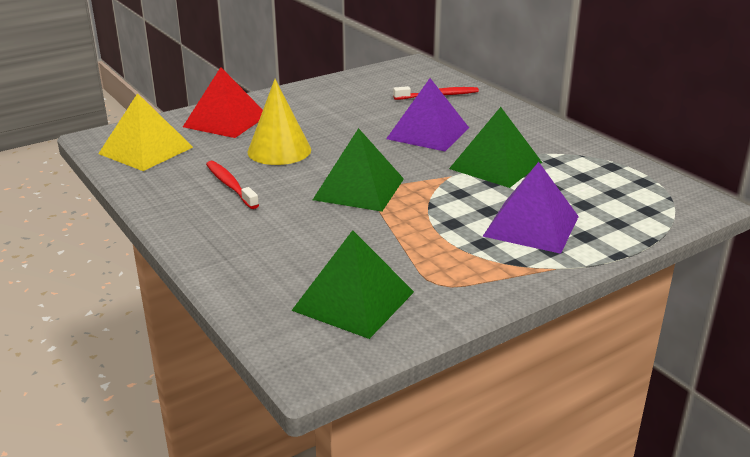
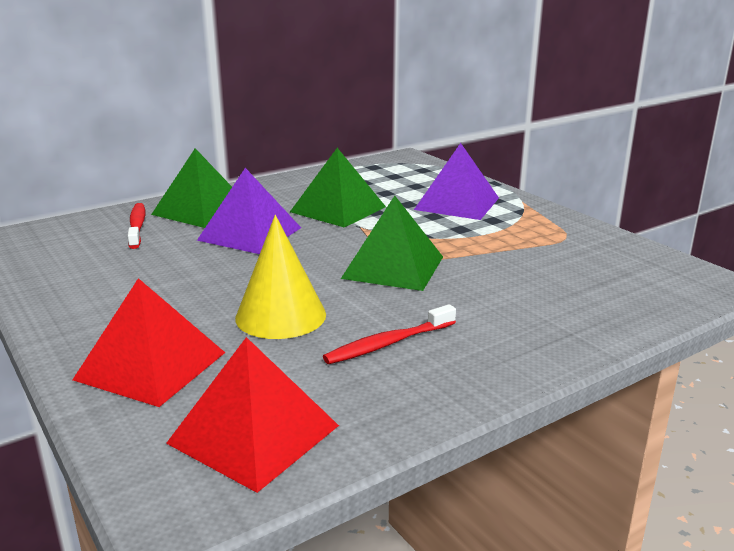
camera: 90 degrees left, 5 degrees down
yellow pyramid [98,93,193,171] -> red pyramid [166,337,339,493]
green pyramid [291,230,414,339] -> green pyramid moved to [151,148,232,228]

